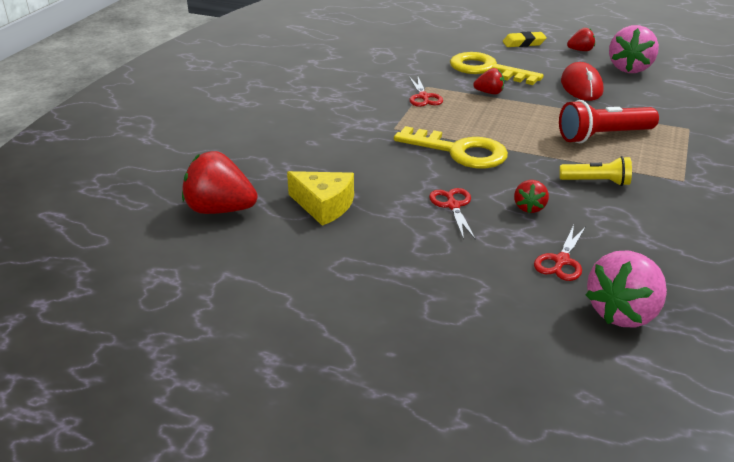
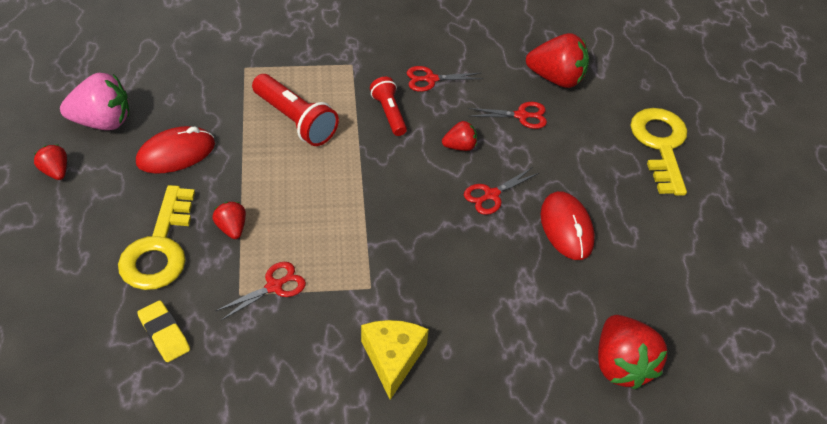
camera: 120 degrees left, 15 degrees up
yellow cheese [287,171,354,226] -> yellow cheese moved to [361,320,429,400]
yellow key [394,126,508,169] -> yellow key moved to [630,108,687,196]
yellow eraser [503,31,547,47] -> yellow eraser moved to [137,300,190,362]
yellow flashlight [559,156,632,186] -> red flashlight [370,77,407,136]
pink strawberry [586,251,667,328] -> red strawberry [526,33,589,88]
none -> red scissors [407,66,483,92]
none -> red mouse [541,191,595,260]

